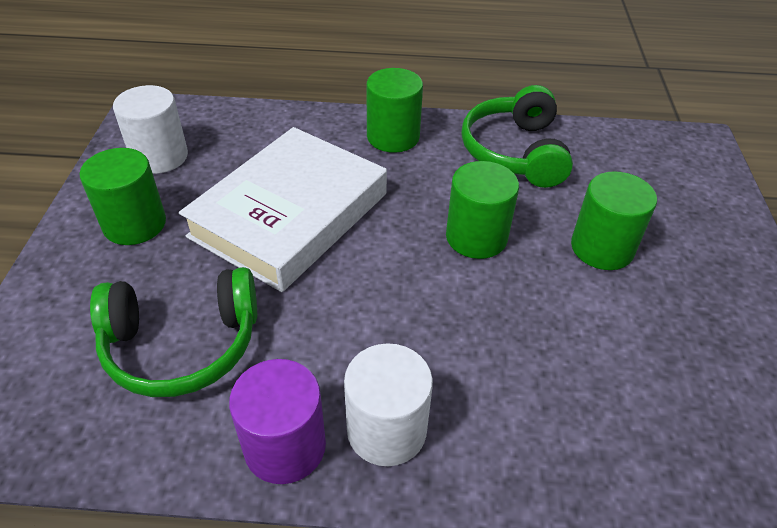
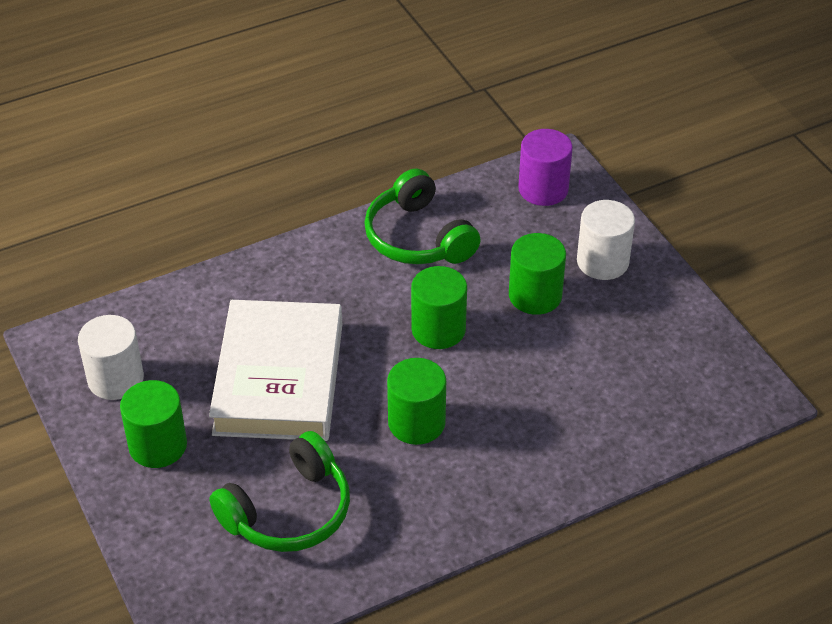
camera: 30 degrees left, 0 degrees up
purple cylinder [229,359,326,484] -> purple cylinder moved to [518,129,573,206]
white cylinder [344,343,433,466] -> white cylinder moved to [577,200,635,280]
green cylinder [366,68,423,153] -> green cylinder moved to [387,358,446,445]

